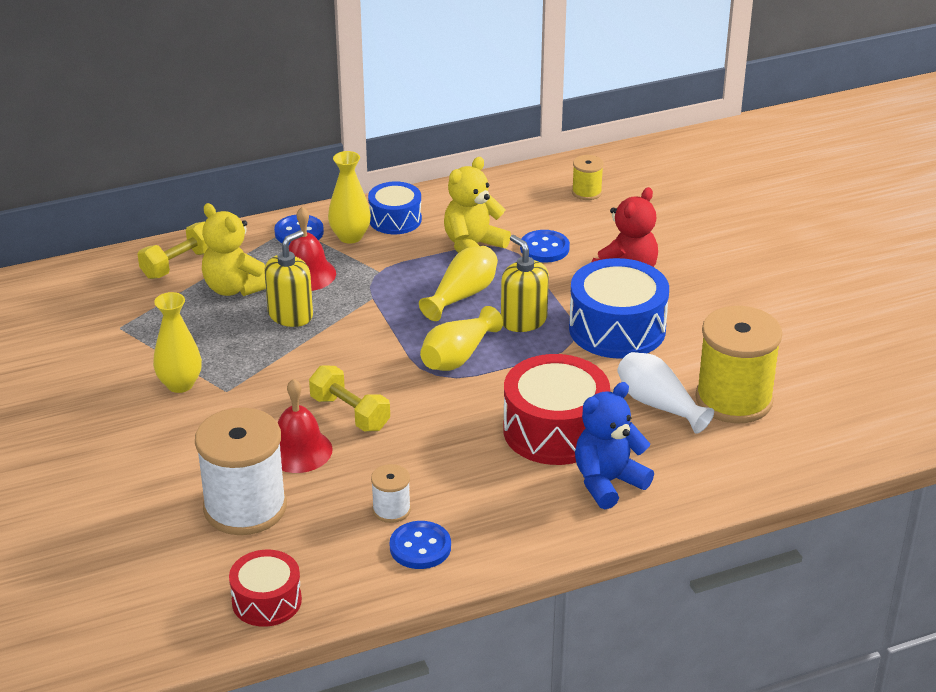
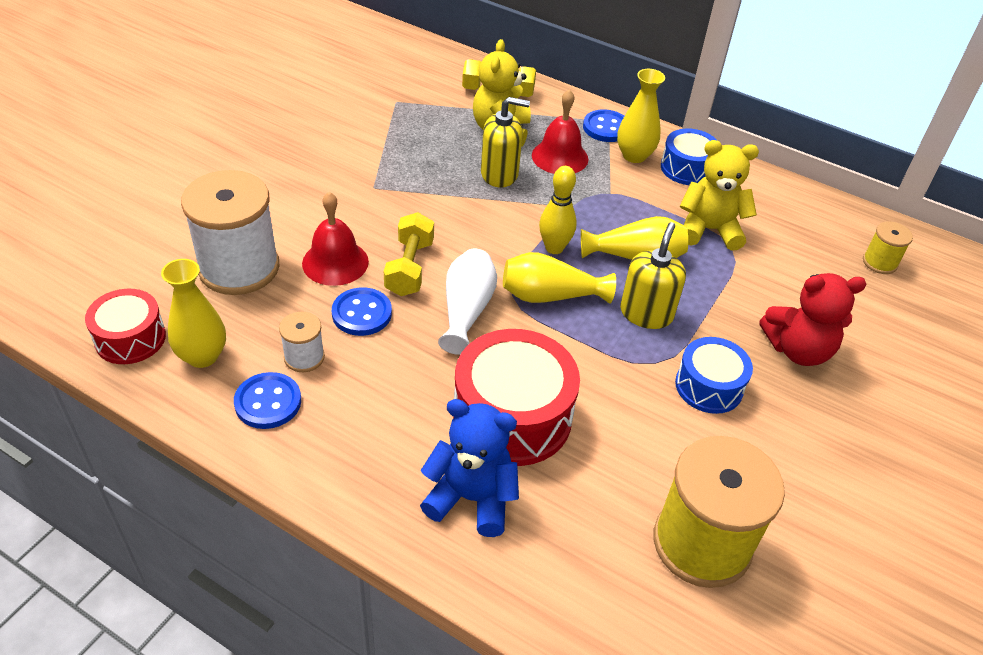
camera: 50 degrees right, 10 degrees up
yellow vase [153,292,202,393] -> yellow vase moved to [161,259,226,368]
blue button [520,230,570,263] -> blue button moved to [332,287,392,336]
blue drum [569,258,669,359] -> blue drum [675,337,753,414], size x0.59
white vase [617,352,714,434] -> white vase moved to [438,249,497,355]
none -> yellow bowling pin [539,166,577,254]

